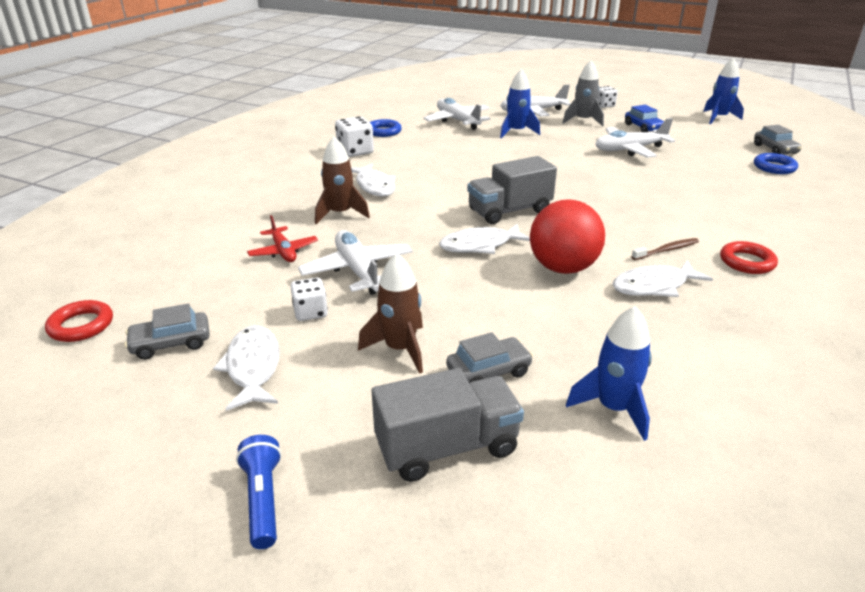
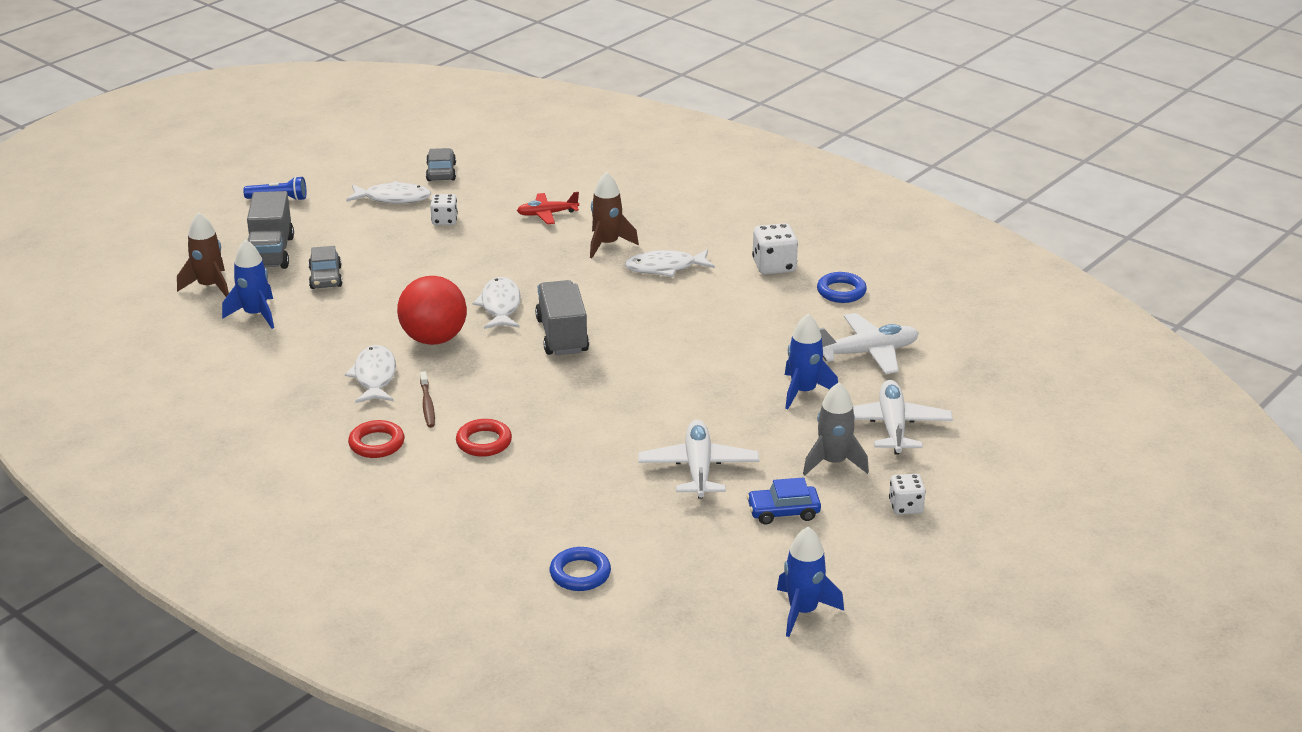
camera: 105 degrees right, 0 degrees up
red ring [45,300,113,342] -> red ring moved to [456,419,512,457]
white plane [298,230,413,295] -> none
brown rocket [358,253,423,374] -> brown rocket moved to [177,212,229,297]
grey car [754,125,802,154] -> none

